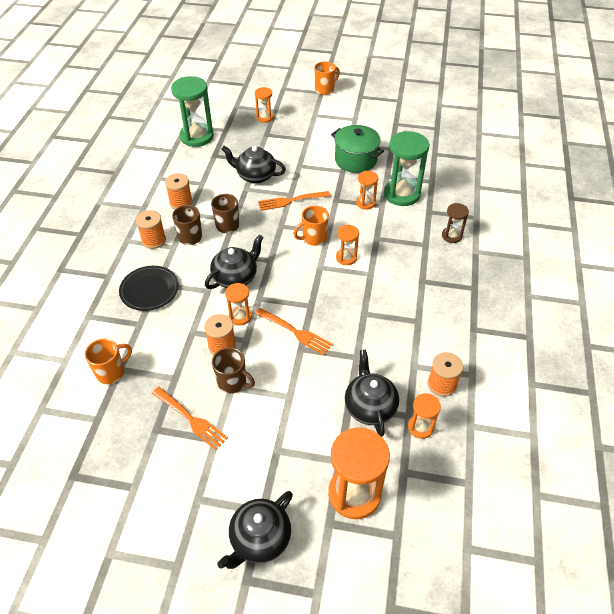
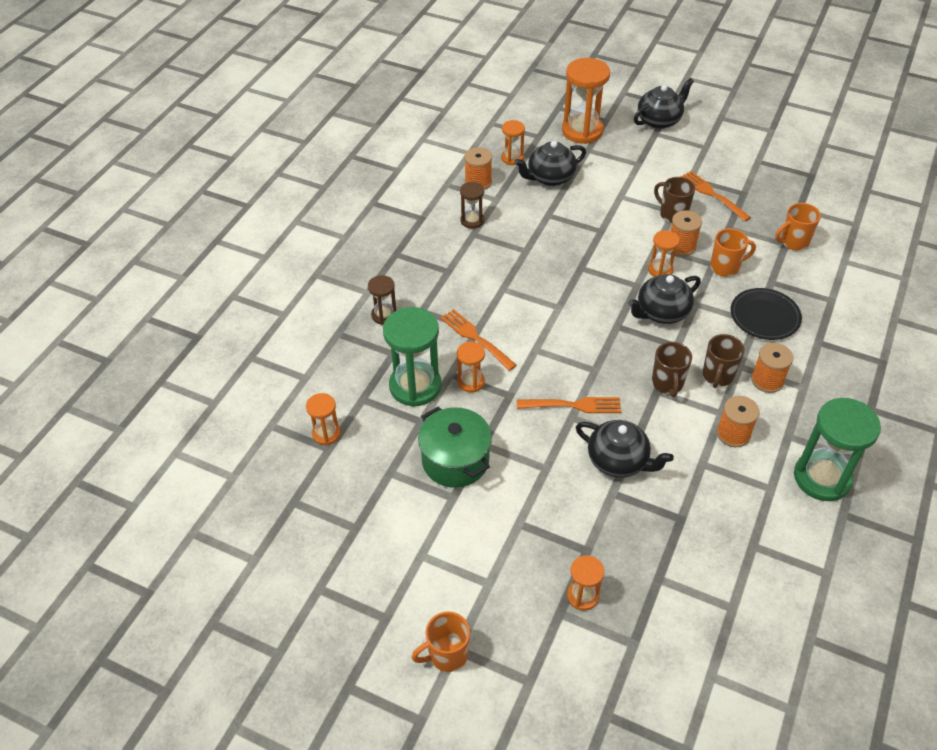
camera: 165 degrees left, 0 degrees up
green hourglass [171,76,214,147] -> green hourglass moved to [794,398,881,501]
orange fork [255,308,333,355] -> orange fork moved to [441,309,517,371]
orange mug [293,206,329,246] -> orange mug moved to [710,228,756,277]
orange hourglass [336,225,359,265] -> orange hourglass moved to [306,393,341,445]
black teapot [345,349,399,437] -> black teapot turned 60 degrees clockwise [514,141,586,186]
none -> brown hourglass [460,182,484,229]

